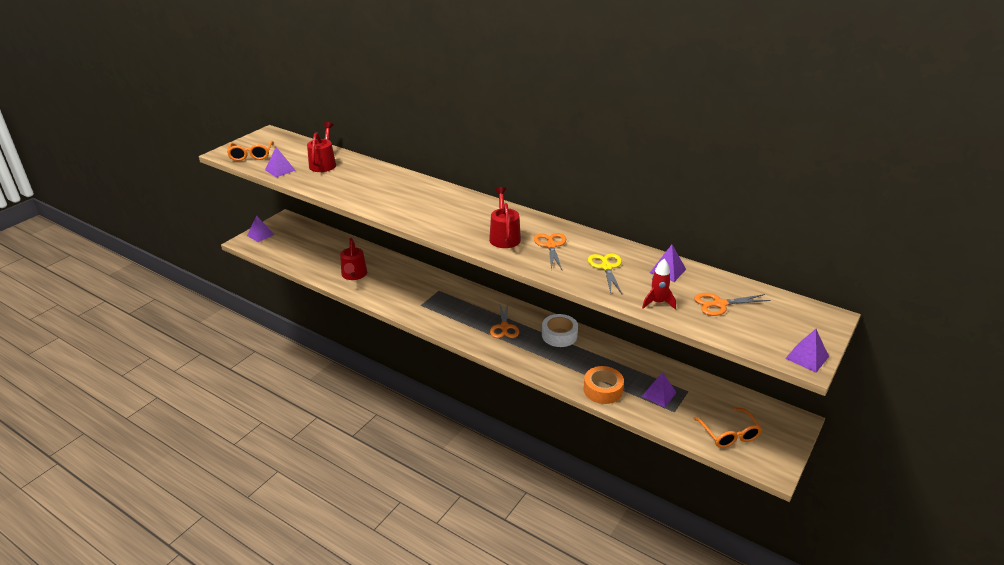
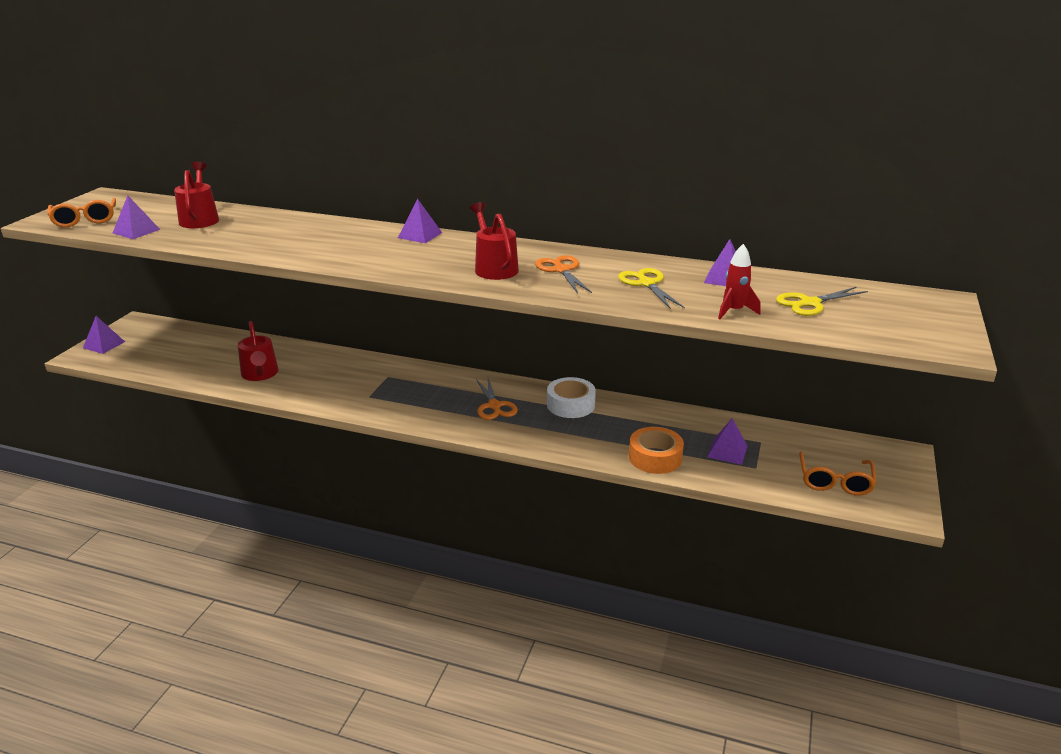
camera: 15 degrees left, 5 degrees down
orange glasses [693,408,762,448] -> orange glasses turned 45 degrees clockwise [799,451,876,496]
orange scissors [694,293,770,316] -> yellow scissors [776,287,868,316]
purple pyramid [785,329,829,372] -> purple pyramid moved to [398,199,442,243]

